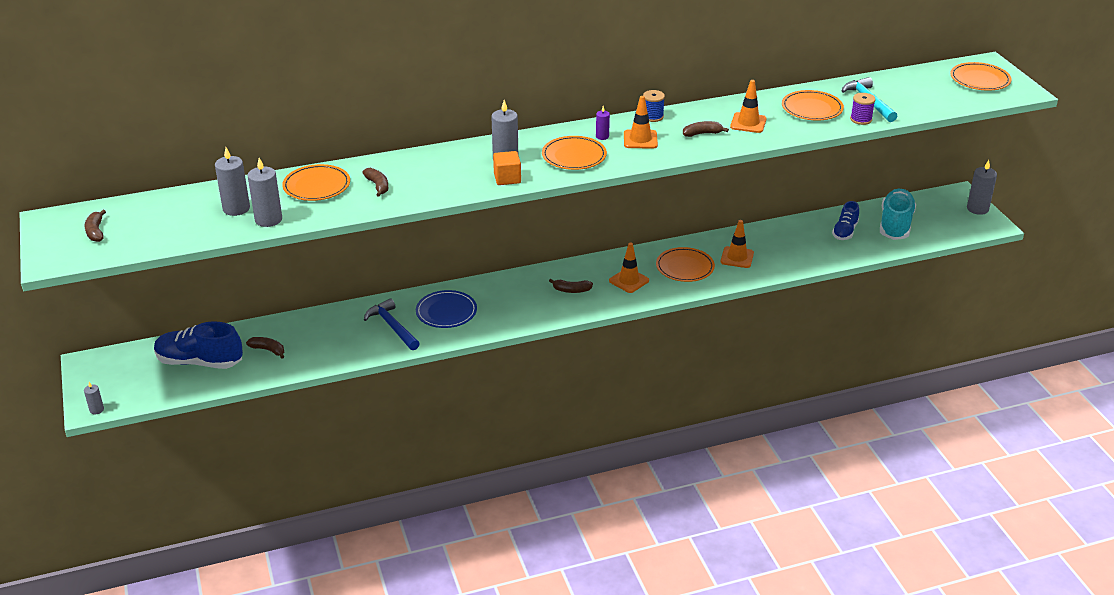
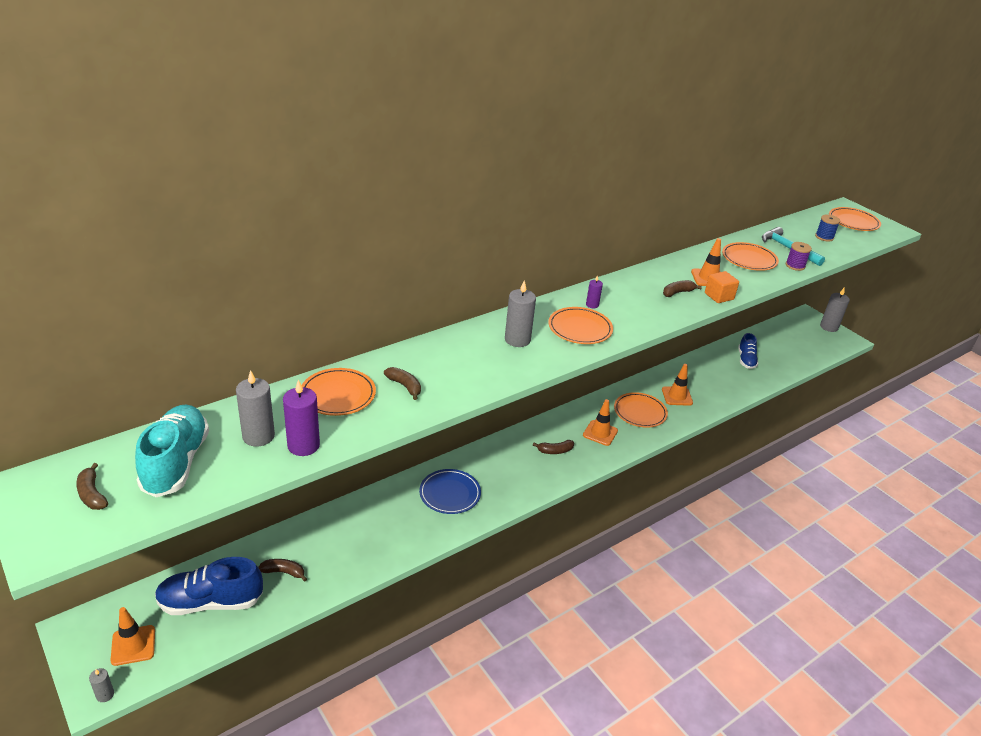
camera: 20 degrees left, 0 degrees up
grey candle [248,158,282,227] -> purple candle [283,380,320,456]
blue hammer [364,298,420,350] -> none
orange cube [493,151,521,185] -> orange cube moved to [705,271,739,303]
orange traffic cone [624,96,658,148] -> orange traffic cone moved to [110,607,155,666]
blue spool [643,90,665,122] -> blue spool moved to [815,214,840,242]
turquoise shoe [880,189,916,240] -> turquoise shoe moved to [135,404,209,497]

